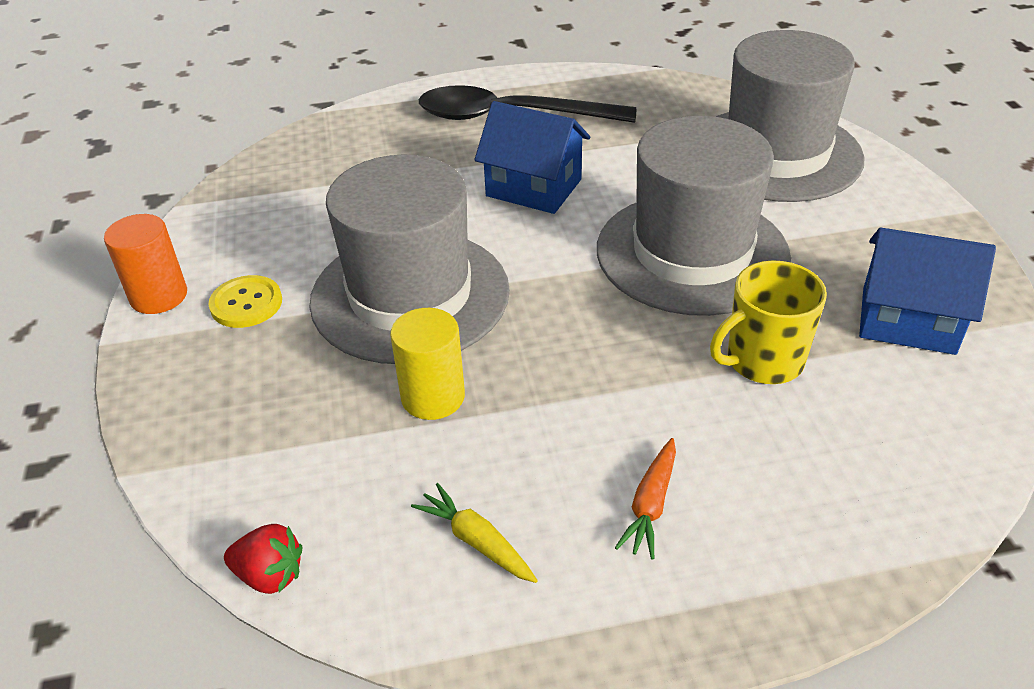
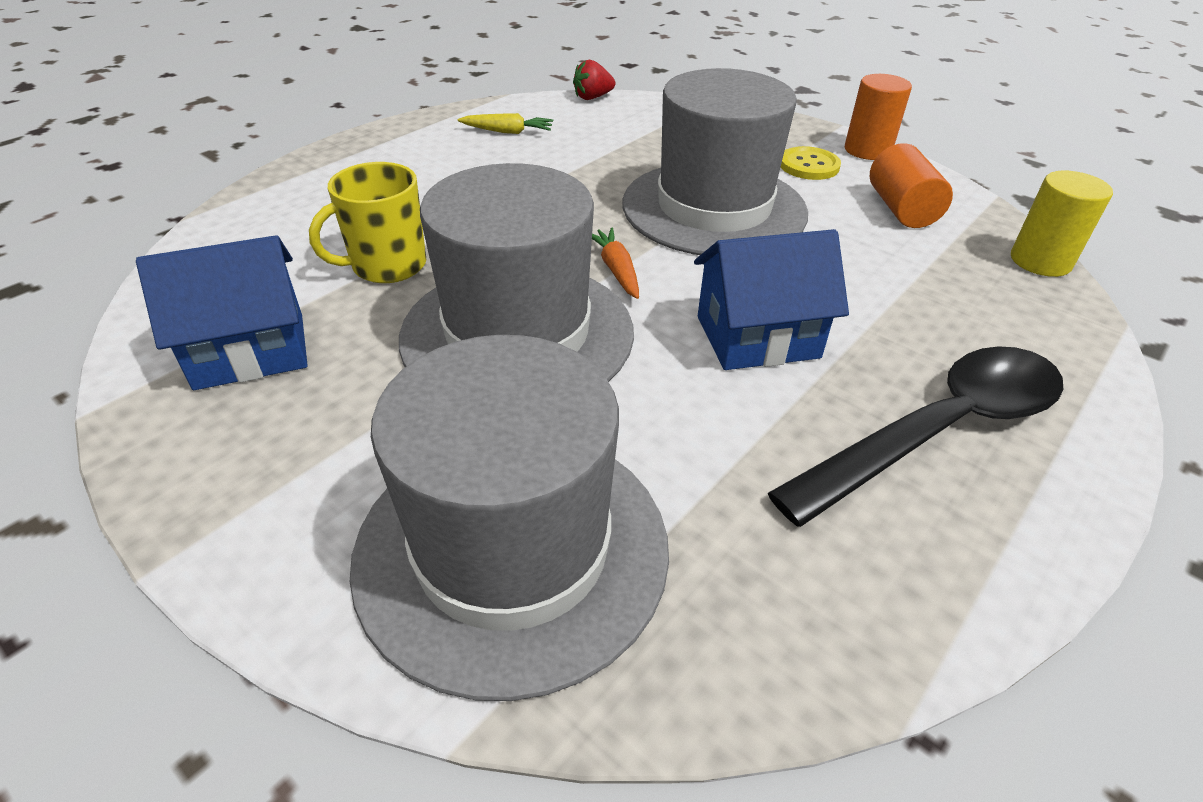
camera: 140 degrees right, 0 degrees up
yellow cylinder [390,308,465,420] -> yellow cylinder moved to [1011,171,1113,277]
orange carrot [615,438,676,560] -> orange carrot moved to [592,227,639,299]
yellow mug [710,260,827,384] -> yellow mug turned 150 degrees counterclockwise [309,162,426,283]
none -> orange cylinder [870,143,953,228]

